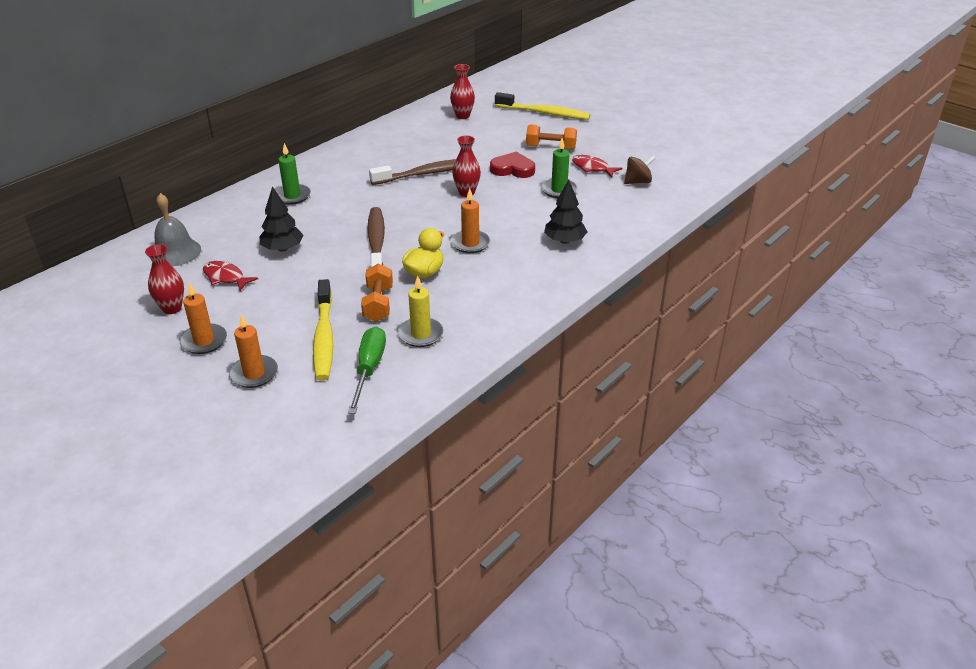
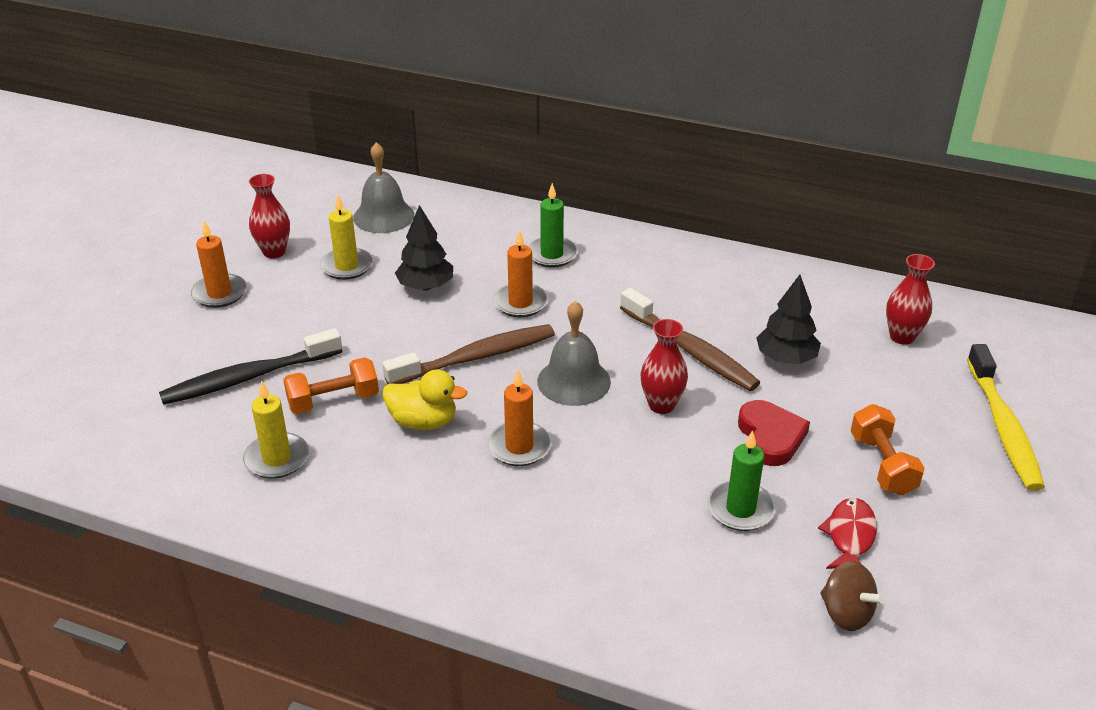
camera: 70 degrees right, 0 degrees up
red fish [203,261,258,291] -> yellow candle [320,194,373,280]
orange candle [229,314,278,388] -> orange candle moved to [493,229,548,317]
yellow toothbrush [313,279,333,380] -> black toothbrush [159,328,342,405]
green screwdriver [348,327,386,414] -> none
black tree [544,180,587,244] -> black tree moved to [756,275,821,364]
none -> grey bell [537,301,611,406]

